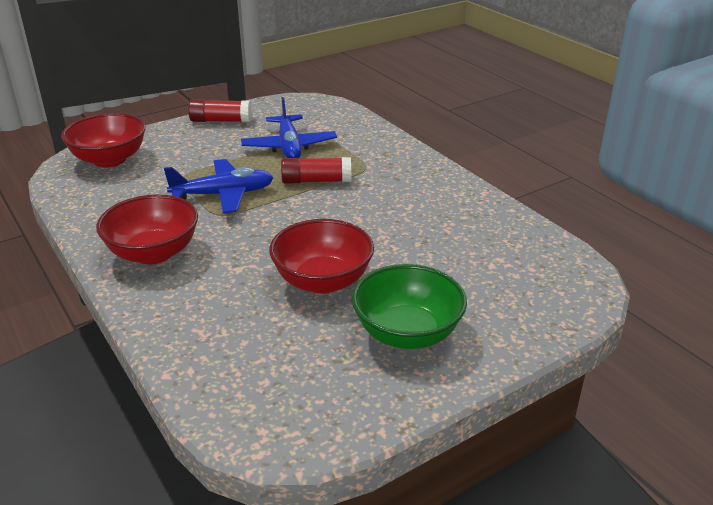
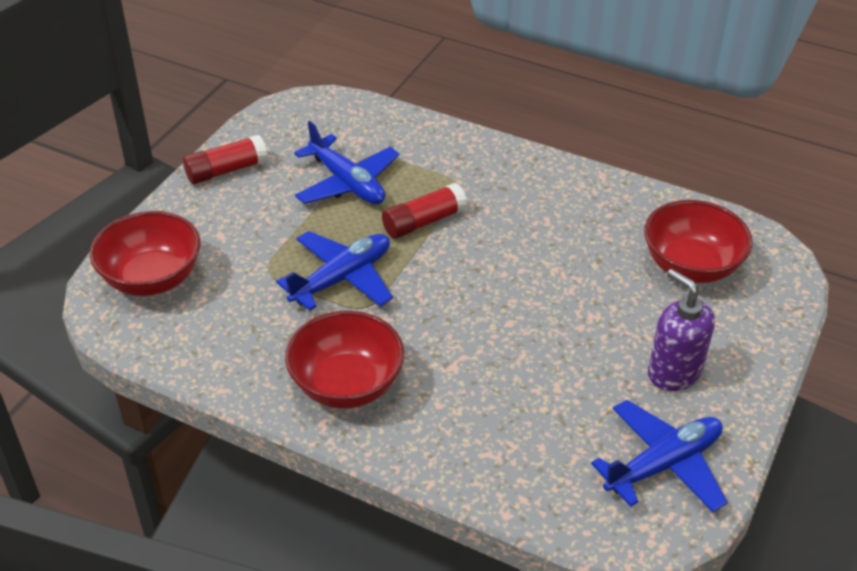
camera: 30 degrees left, 10 degrees up
red bowl [269,219,374,294] -> red bowl moved to [644,200,753,283]
green bowl [352,264,467,349] -> purple soap dispenser [648,269,715,391]
none -> blue plane [591,400,728,512]

